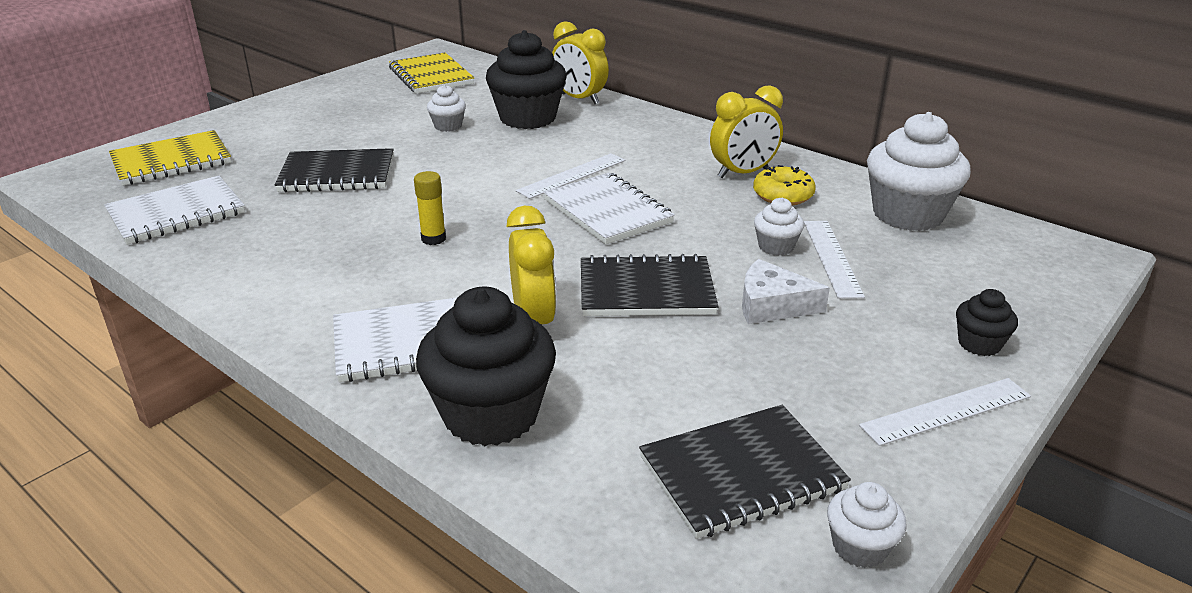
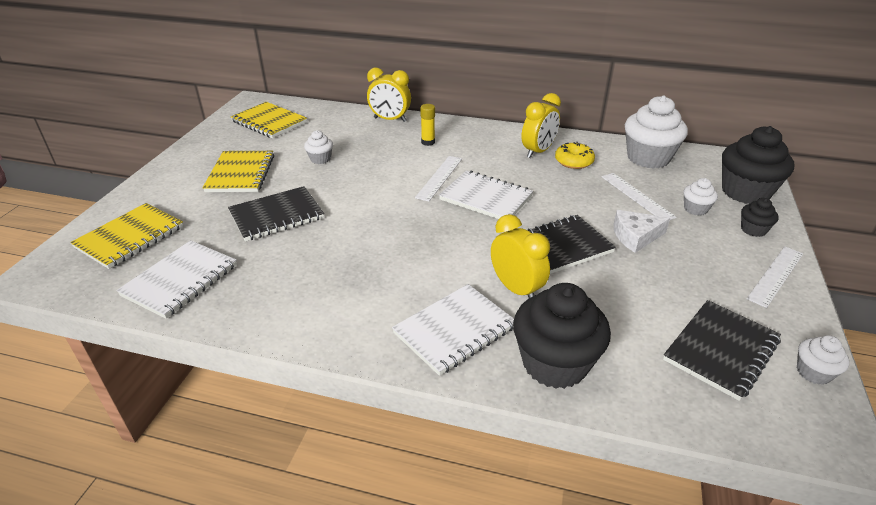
camera: 25 degrees left, 5 degrees up
yellow glue stick [414,171,446,245] -> yellow glue stick moved to [420,104,435,146]
black cupcake [486,30,567,129] -> black cupcake moved to [722,126,794,204]
white cupcake [754,198,804,256] -> white cupcake moved to [683,178,718,215]
none -> yellow notebook [203,151,274,192]

